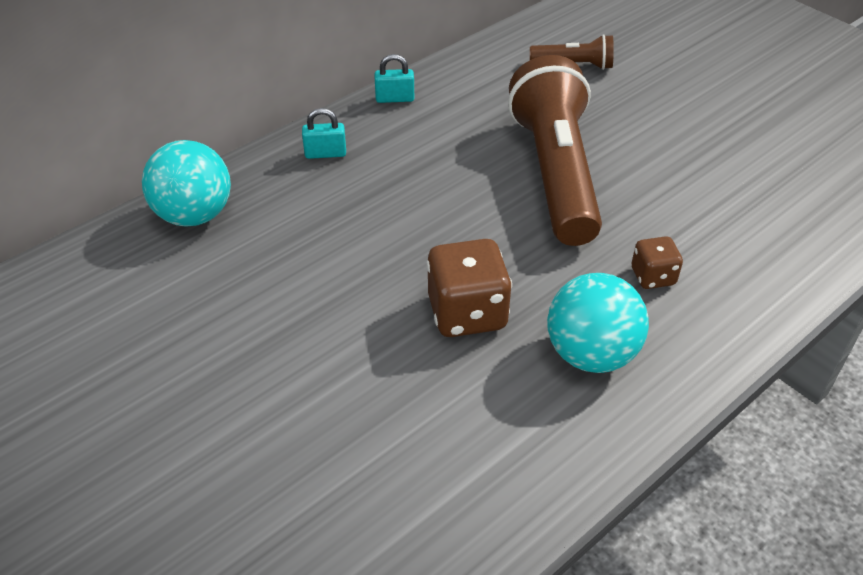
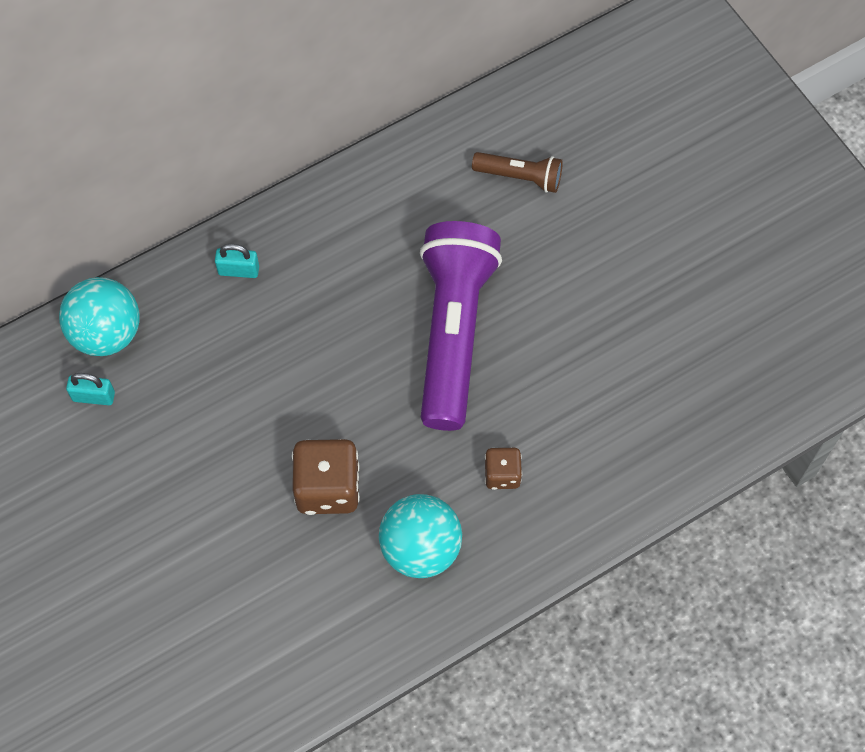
camera: 10 degrees right, 20 degrees up
turquoise padlock [374,54,414,103] -> turquoise padlock moved to [66,373,115,405]
brown flashlight [508,55,602,246] -> purple flashlight [420,221,502,431]

